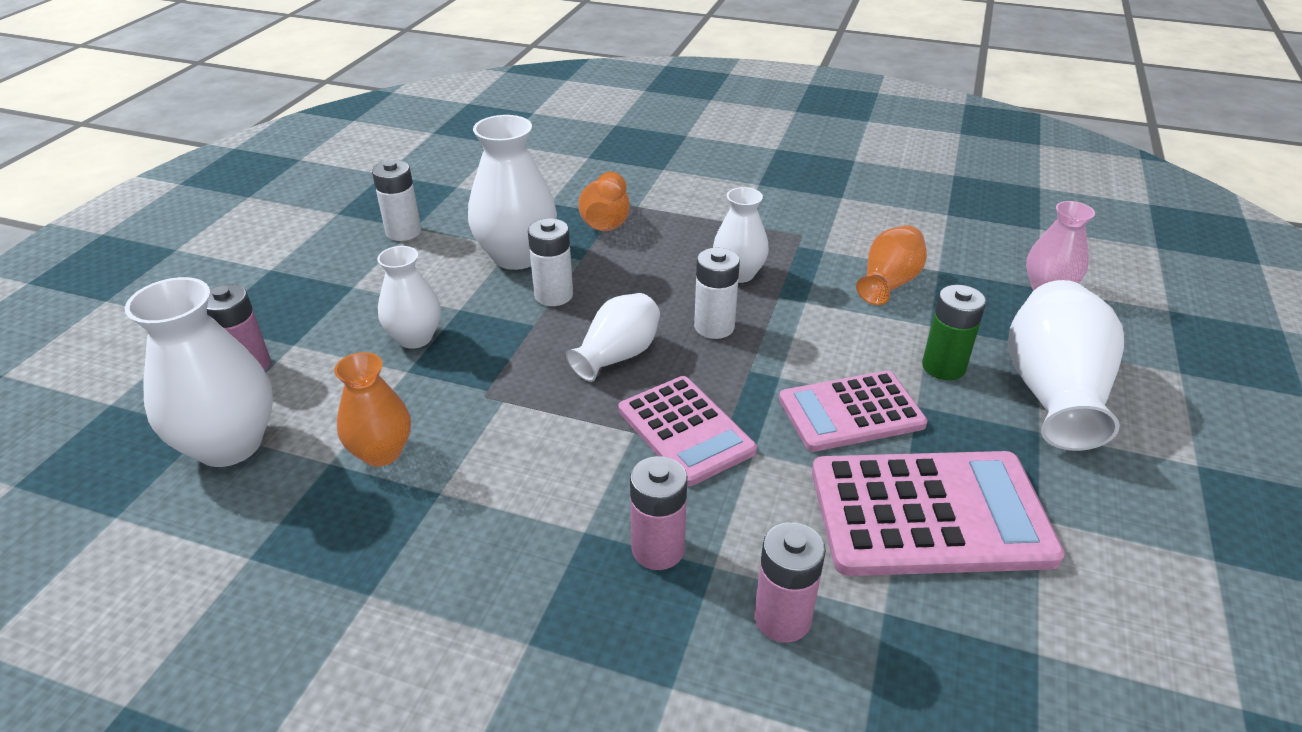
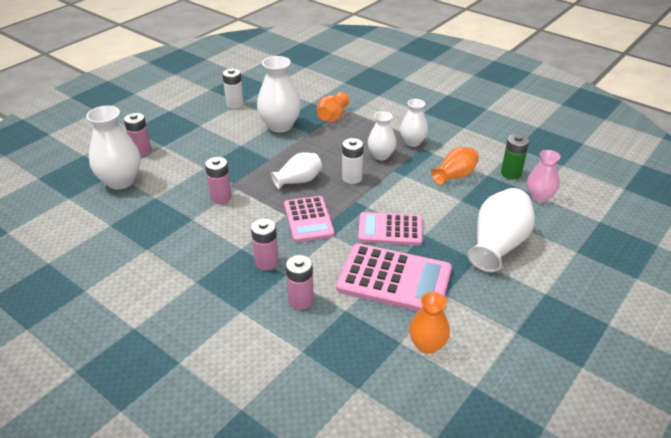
camera: 20 degrees right, 0 degrees up
orange vase [334,352,411,467] -> orange vase moved to [409,292,450,354]
white vase [377,246,441,349] -> white vase moved to [400,99,428,147]
white battery [528,218,573,306] -> none
green battery [922,285,986,380] -> green battery moved to [501,134,529,180]
none -> pink battery [205,157,232,204]

